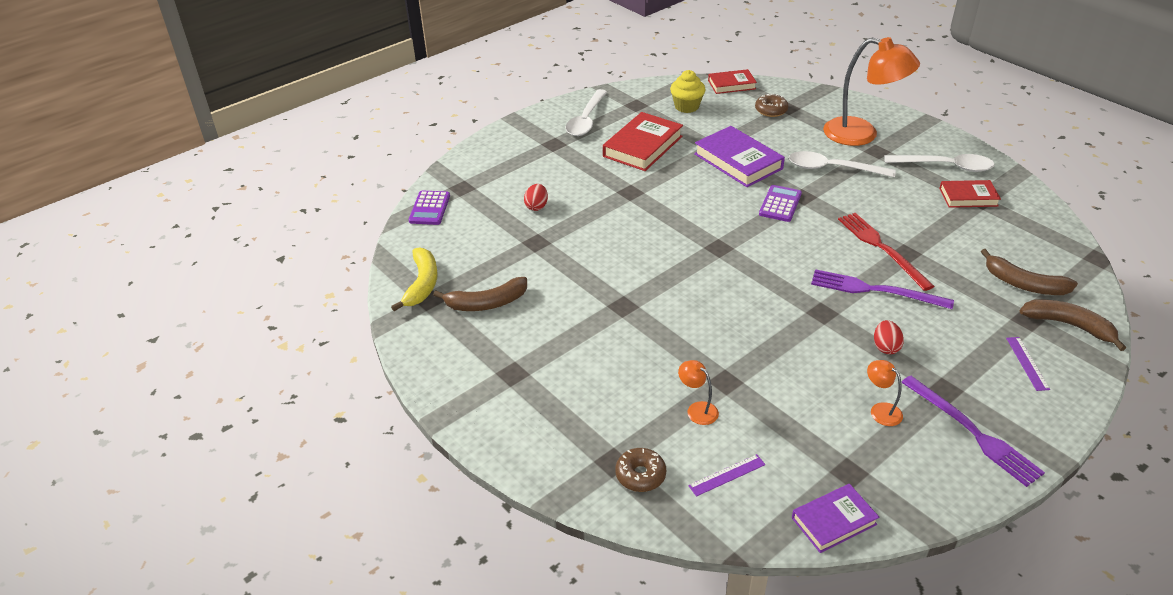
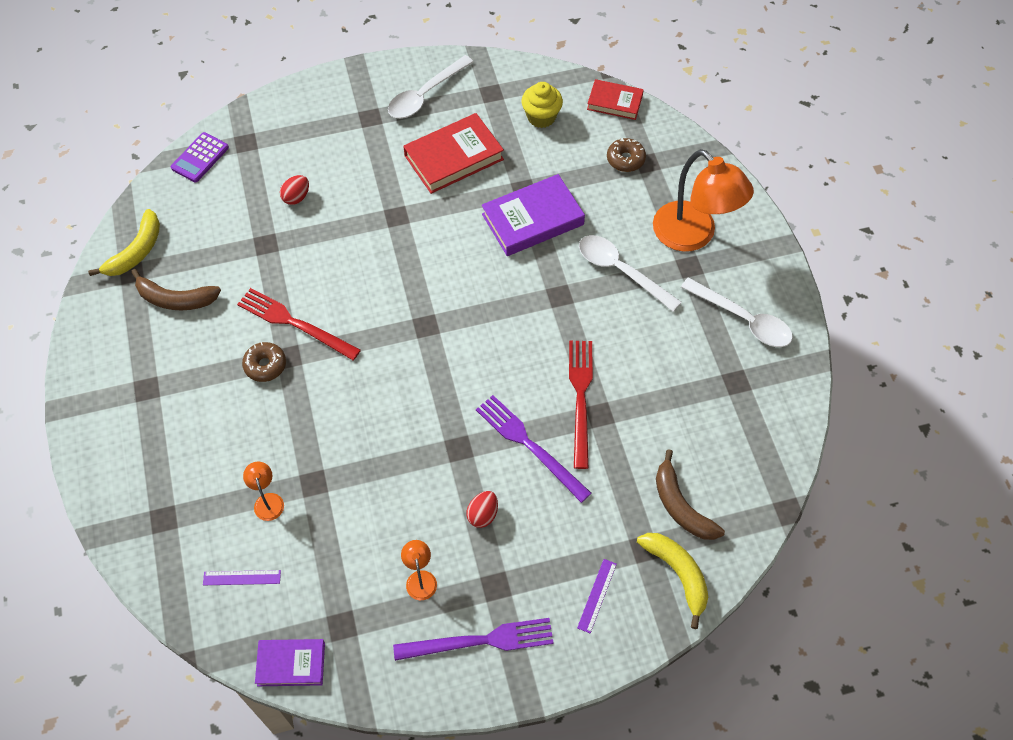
camera: 25 degrees right, 20 degrees up
brown donut [615,448,666,492] -> brown donut moved to [242,342,286,382]
purple book [694,126,785,187] -> purple book turned 75 degrees clockwise [482,174,585,256]
purple calculator [759,185,802,222] -> none
purple fork [901,376,1045,487] -> purple fork turned 90 degrees counterclockwise [393,618,554,661]
red book [939,180,1001,208] -> none
brown banana [1020,299,1126,351] -> yellow banana [637,533,708,629]
none -> red fork [237,288,361,360]

